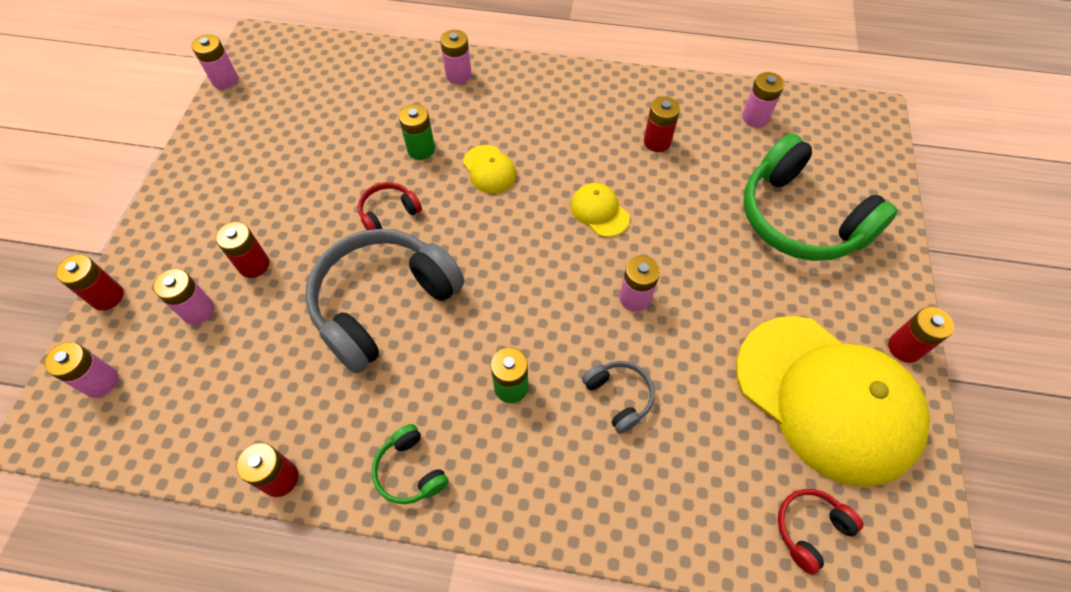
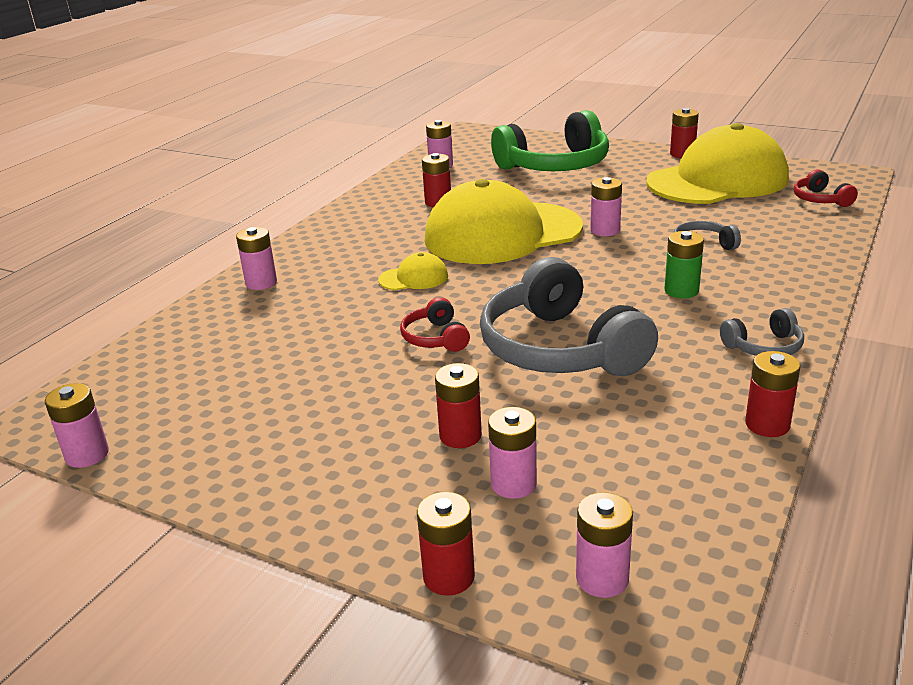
camera: 70 degrees left, 30 degrees down
green headphones [371,424,449,504] -> grey headphones [720,308,804,356]
green battery [399,104,435,160] -> none
yellow cap [571,183,630,237] -> yellow cap [425,179,583,264], size x2.50

